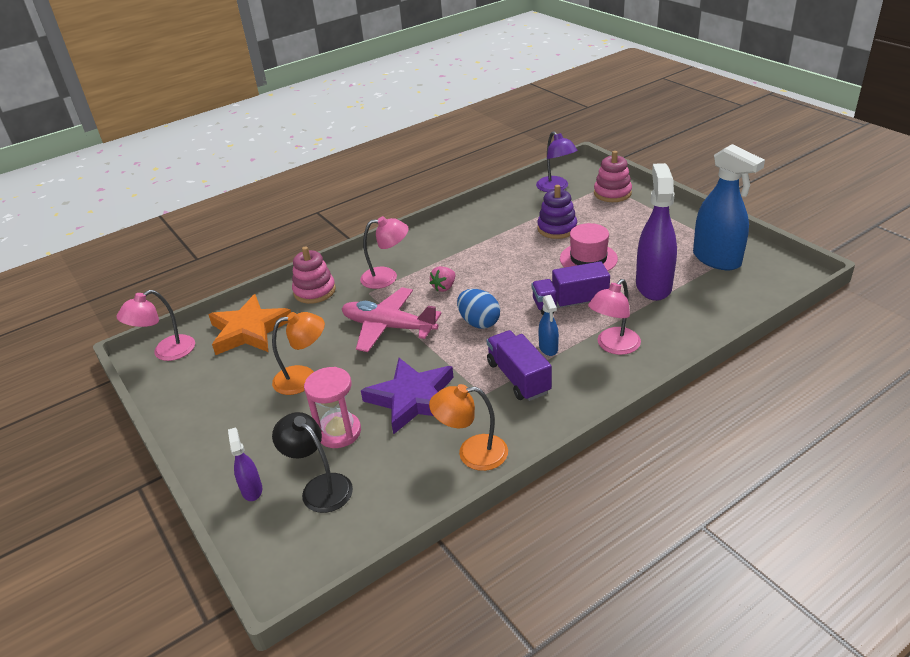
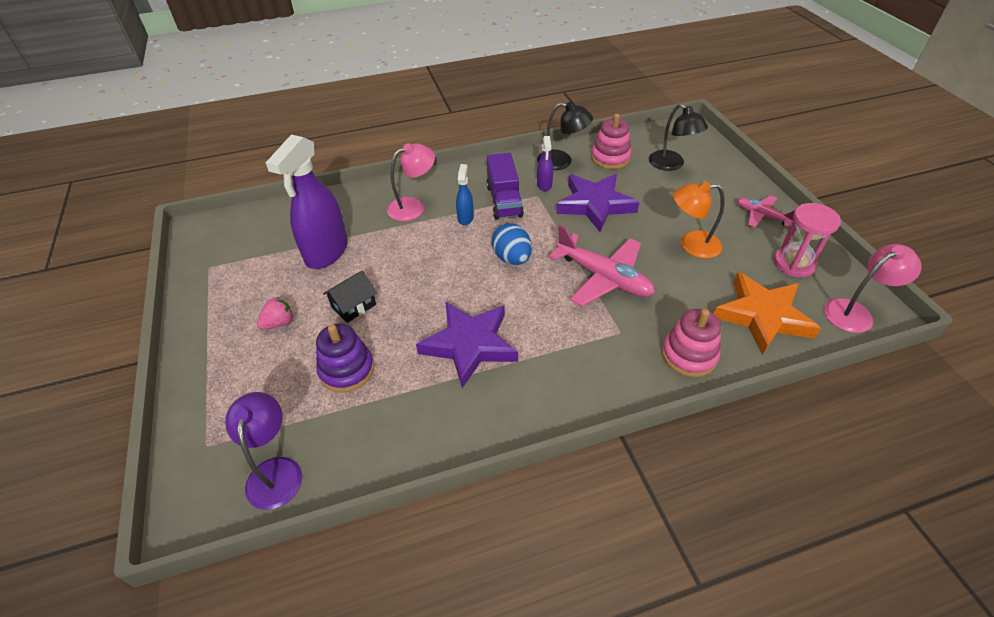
camera: 165 degrees left, 10 degrees up
purple spray bottle [228,428,262,501] -> purple spray bottle moved to [537,136,553,191]
pink hourglass [304,367,361,448] -> pink hourglass moved to [773,203,841,277]
pink lamp [360,216,409,289] -> none
orange lamp [429,384,508,471] -> black lamp [537,102,593,170]
pink strawberry [430,266,455,292] -> pink strawberry moved to [257,297,293,329]
purple truck [531,261,610,315] -> none
pink hat [560,223,618,271] -> black house [323,271,377,323]
pink stacking toy [594,151,632,202] -> pink stacking toy moved to [591,114,631,169]
blue spray bottle [693,144,765,270] -> none
none -> purple star [416,301,518,388]
none -> pink plane [737,195,795,227]

